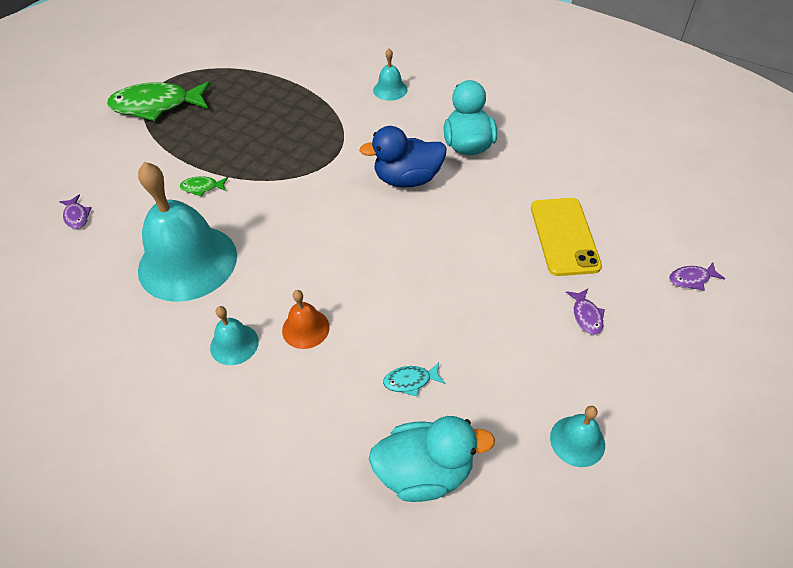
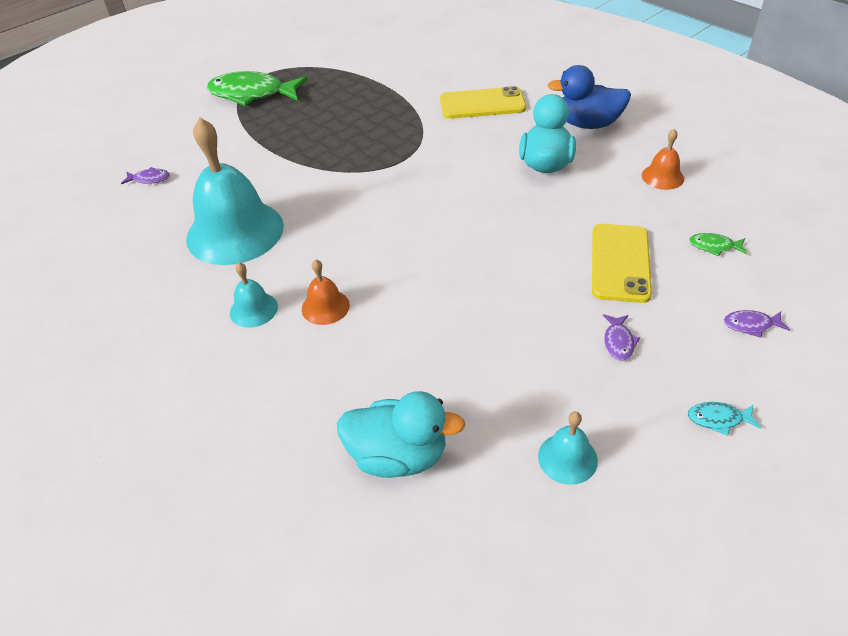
camera: 15 degrees right, 5 degrees down
purple fish [59,194,92,229] -> purple fish turned 75 degrees counterclockwise [121,167,170,184]
green fish [180,176,228,196] -> green fish moved to [689,233,748,256]
blue duck [359,126,447,187] -> blue duck moved to [547,65,631,129]
turquoise bell [373,49,408,101] -> yellow phone [440,86,526,119]
turquoise fish [383,362,445,396] -> turquoise fish moved to [688,402,761,436]
none -> orange bell [642,129,684,190]

